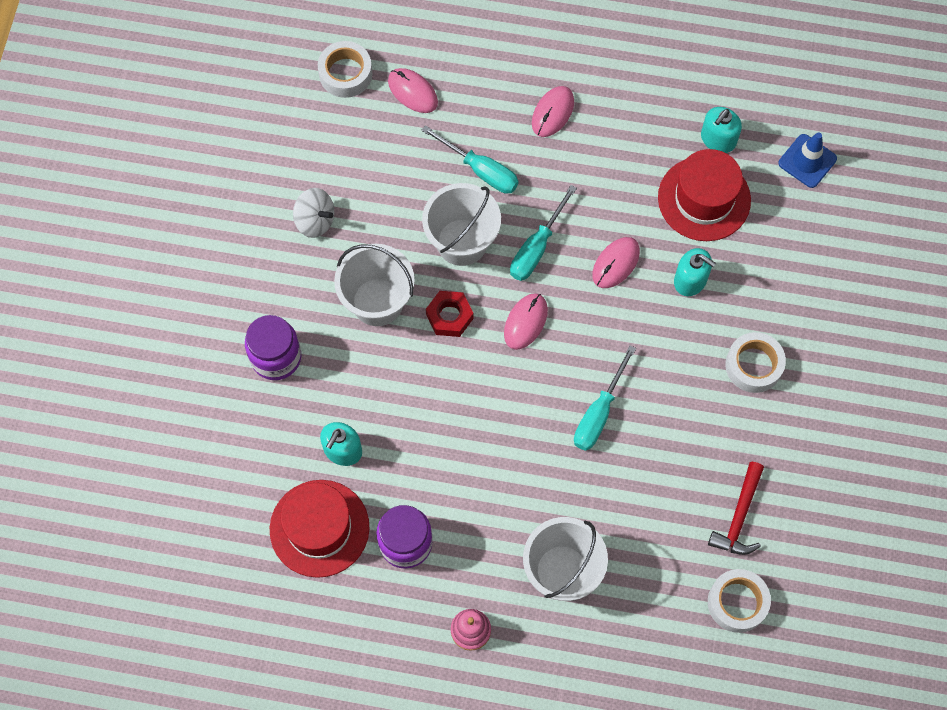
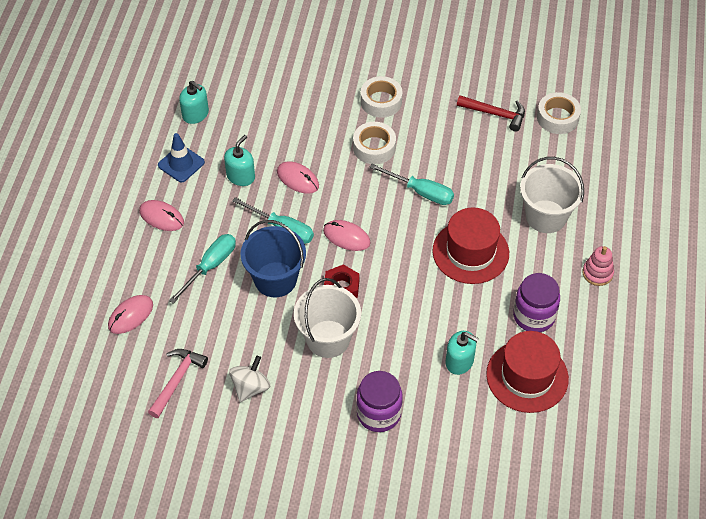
camera: 90 degrees left, 15 degrees down
white tape [318,41,372,98] -> white tape moved to [353,122,396,164]
white bucket [422,183,501,266] -> blue bucket [240,220,306,297]
red hat [658,149,751,241] -> red hat moved to [433,207,509,284]
turquoise soap dispenser [674,248,716,296] -> turquoise soap dispenser moved to [224,135,255,186]
blue traffic cone [778,132,837,188] -> blue traffic cone moved to [158,133,205,182]
none -> pink hammer [148,349,208,418]

